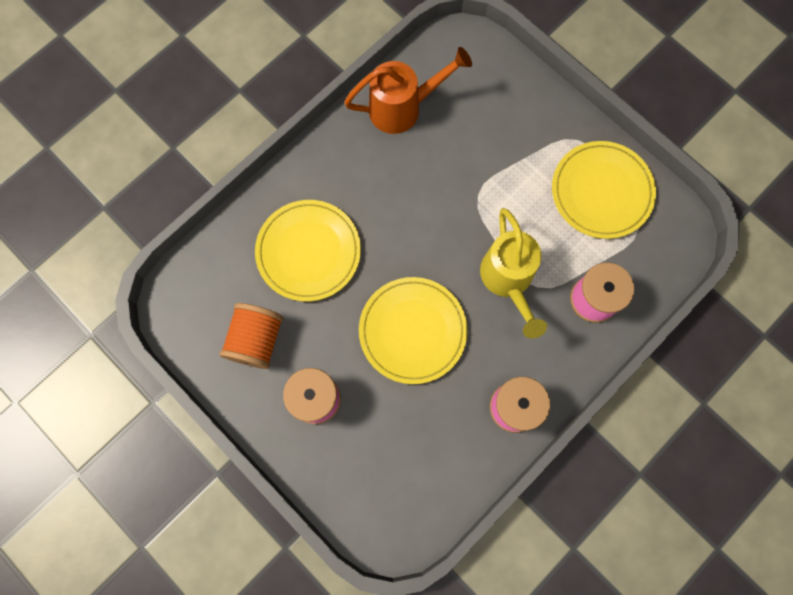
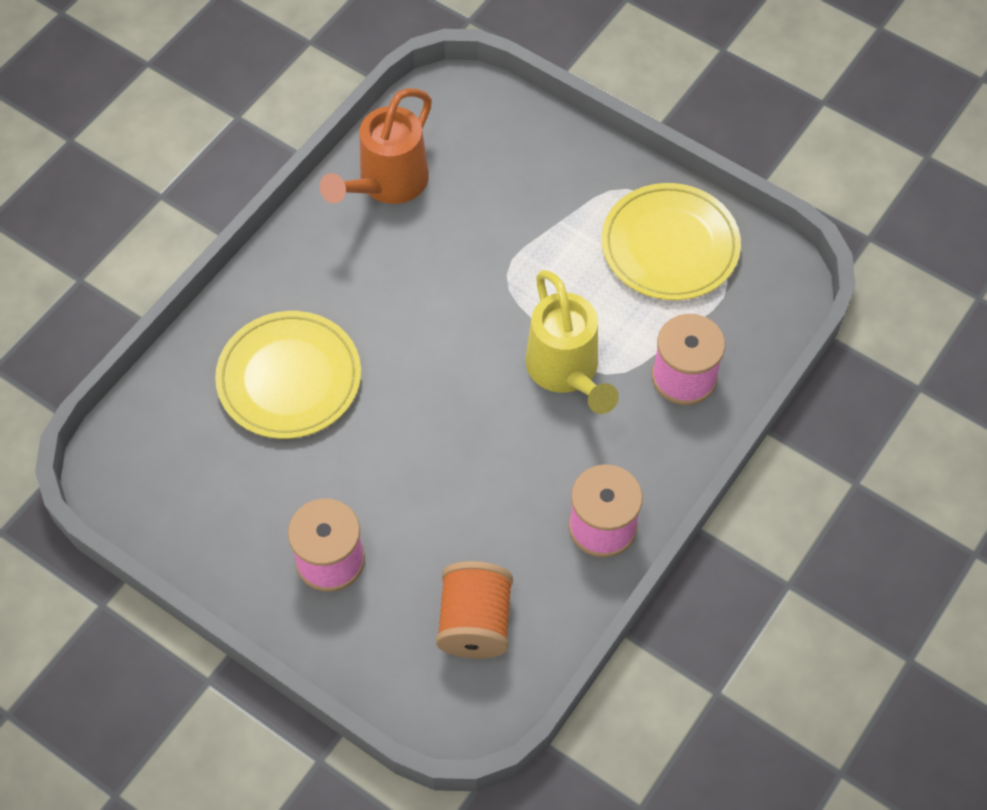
camera: 10 degrees left, 15 degrees down
orange spool [220,303,284,369] -> orange spool moved to [436,561,513,659]
orange watering can [344,47,472,134] -> orange watering can turned 150 degrees clockwise [320,88,432,204]
yellow plate [359,277,468,384] -> none

